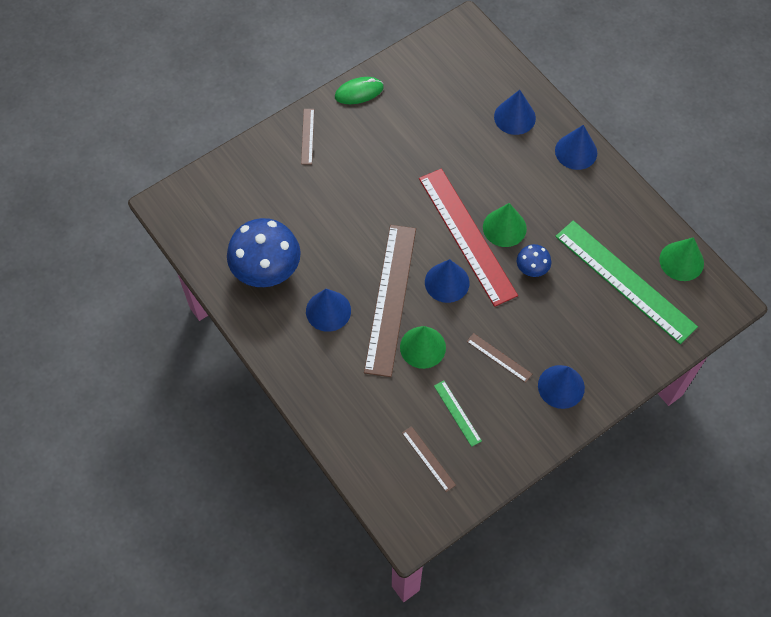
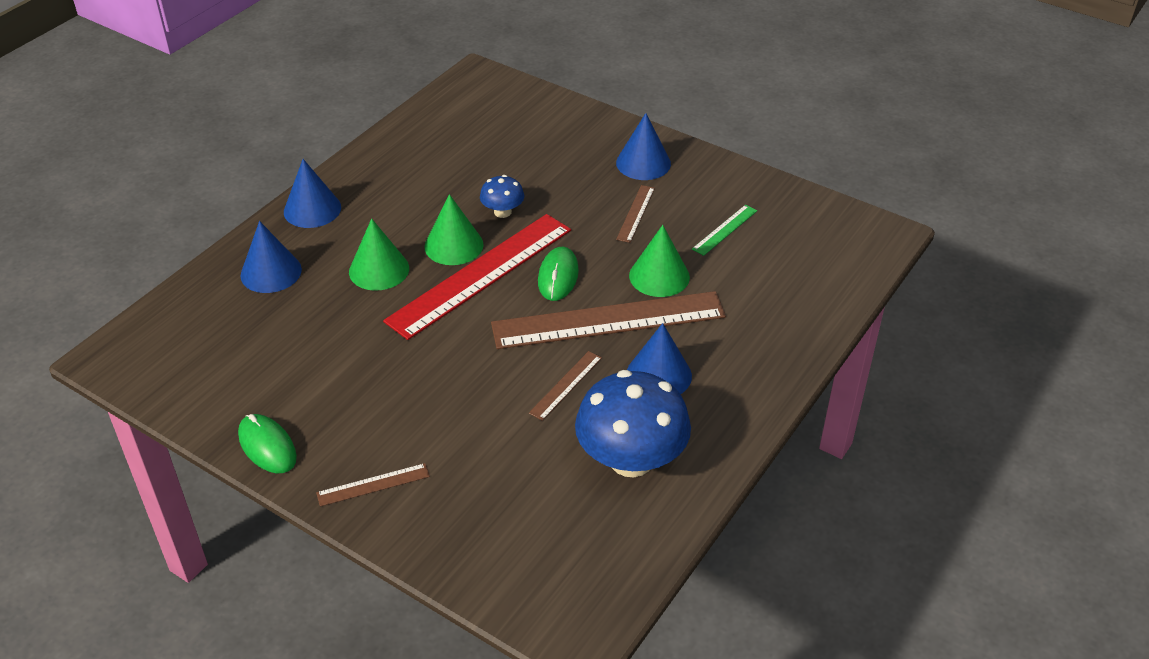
camera: 110 degrees left, 20 degrees down
brown ruler [402,426,456,492] -> brown ruler moved to [529,351,602,421]
blue cone [425,259,469,303] -> green mouse [538,246,579,301]
green ruler [555,220,698,344] -> none
green cone [659,237,704,281] -> green cone moved to [349,218,409,291]

